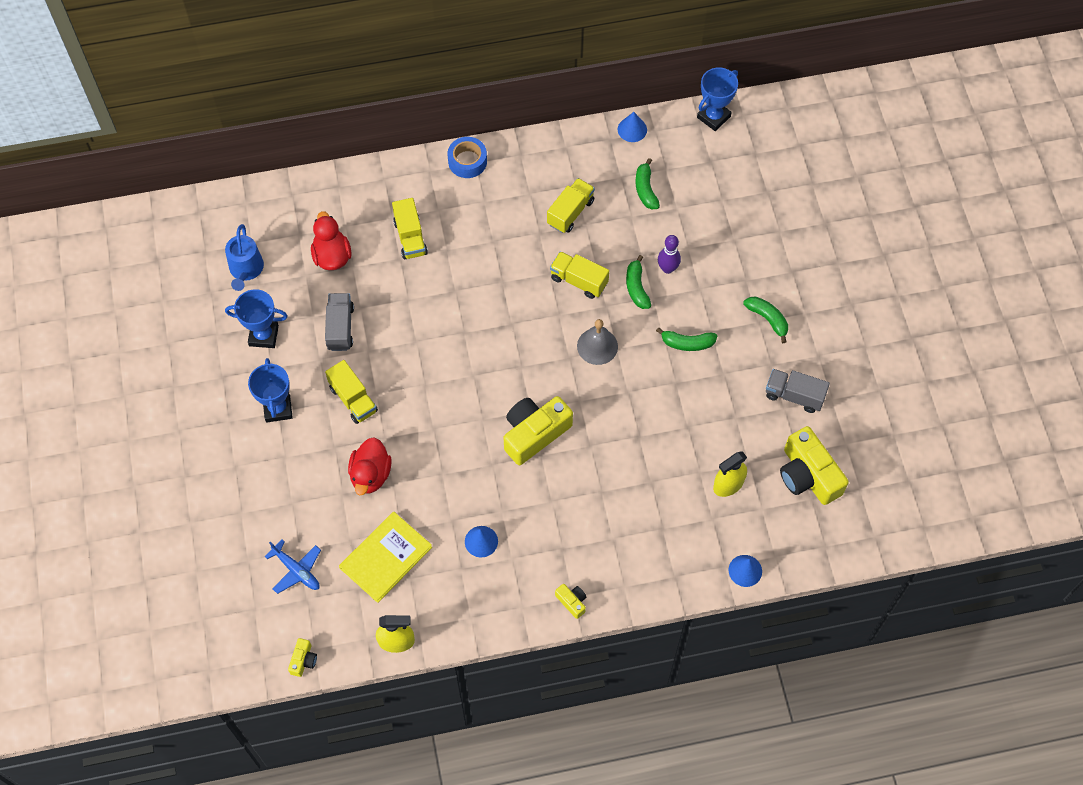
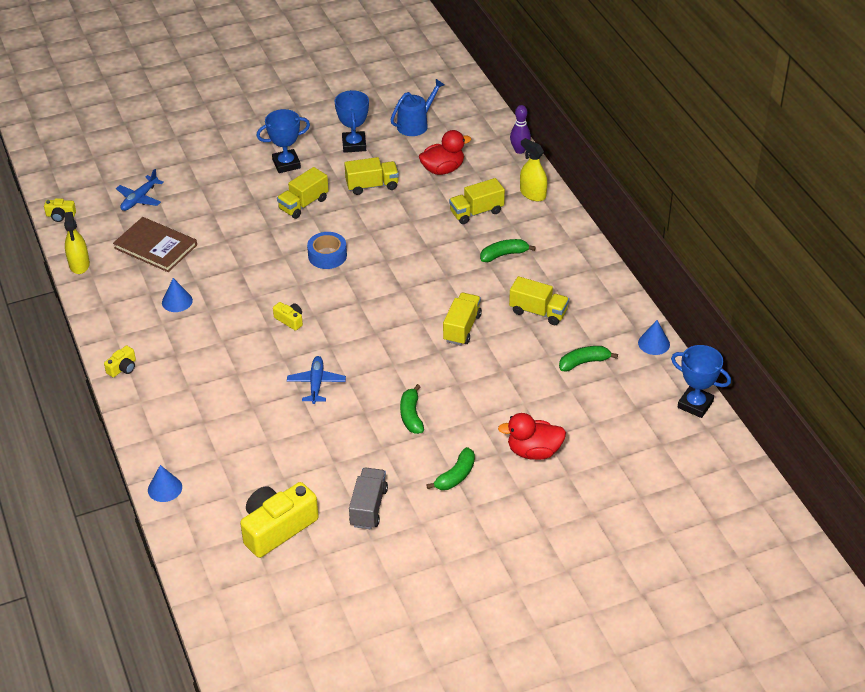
camera: 80 degrees right, 20 degrees down
blue watering can [225,224,264,291] -> blue watering can turned 150 degrees clockwise [390,79,444,136]
grey truck [325,293,354,351] -> yellow truck [344,157,399,195]
yellow book [339,512,432,603] -> brown book [113,217,197,272]
red duck [348,437,392,495] -> red duck moved to [498,413,566,460]
blue tape [448,137,487,178] -> blue tape moved to [307,232,347,269]
yellow camera [504,396,573,465] -> yellow camera [273,302,303,331], size x0.46
grey bell [577,319,618,365] -> none
green banana [626,255,651,309] -> green banana moved to [480,239,536,262]
purple bowling pin [658,235,681,274] -> purple bowling pin moved to [510,105,531,154]
yellow spray bottle [713,452,747,497] -> yellow spray bottle moved to [520,138,547,201]
none -> blue plane [287,356,346,404]

